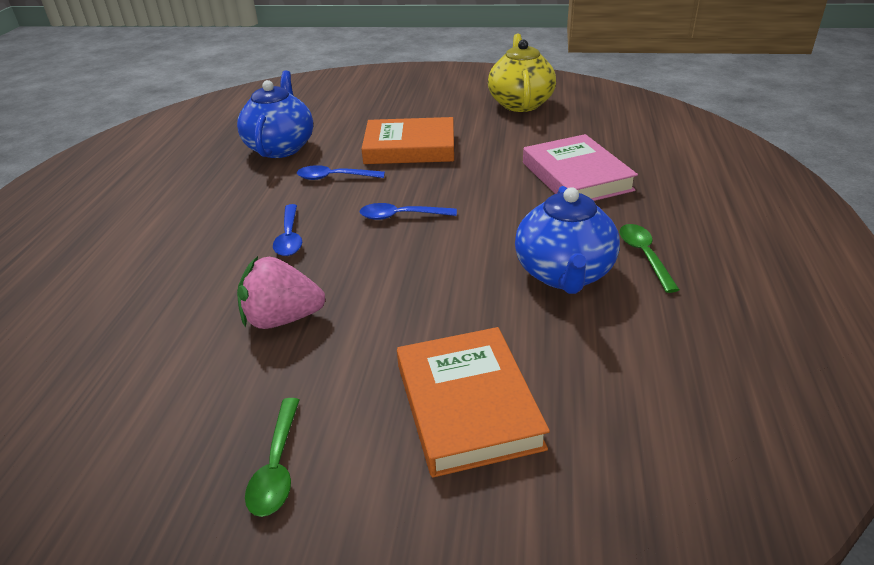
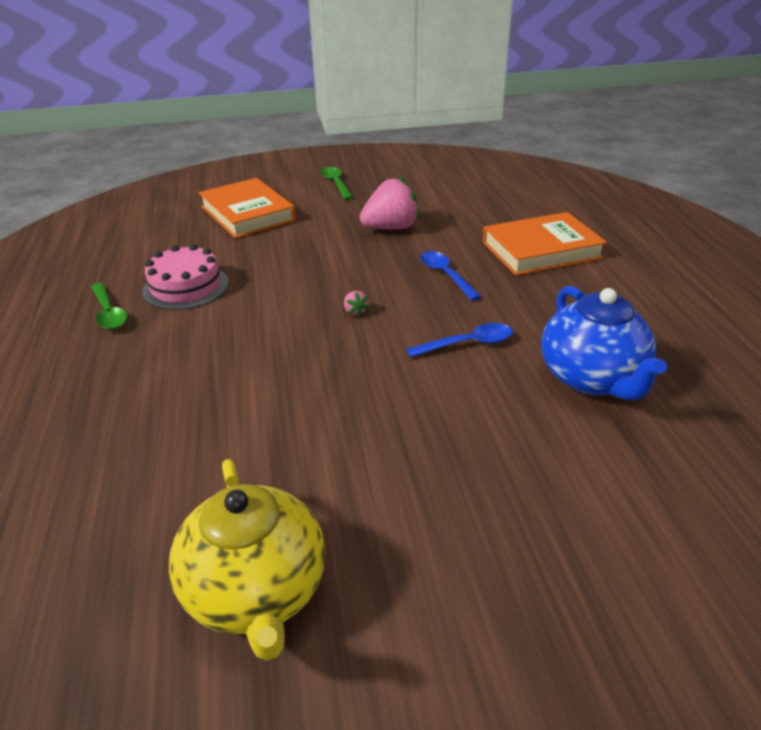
camera: 160 degrees right, 0 degrees up
blue spoon [359,203,457,220] -> pink strawberry [344,291,369,317]
orange book [362,117,454,164] -> orange book moved to [483,212,607,276]
blue teapot [515,186,620,294] -> pink cake [142,244,229,310]
pink book [523,134,638,201] -> none

